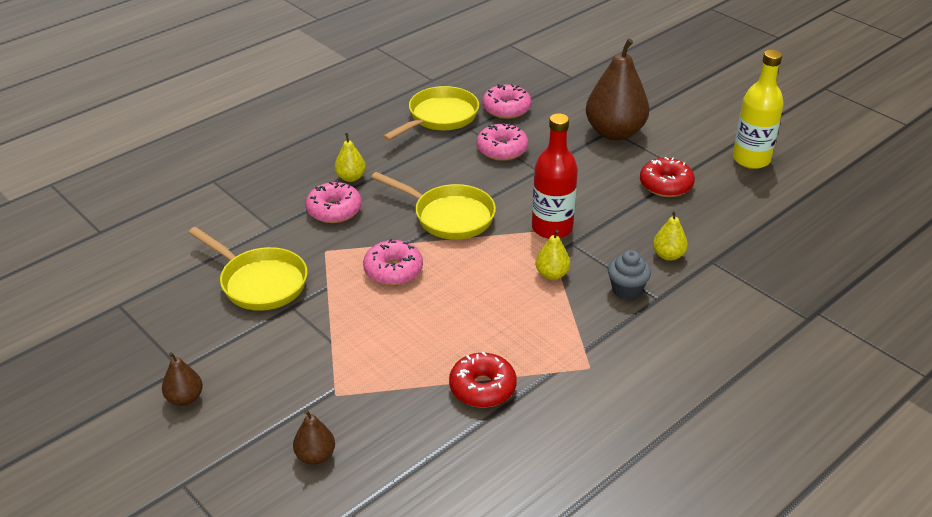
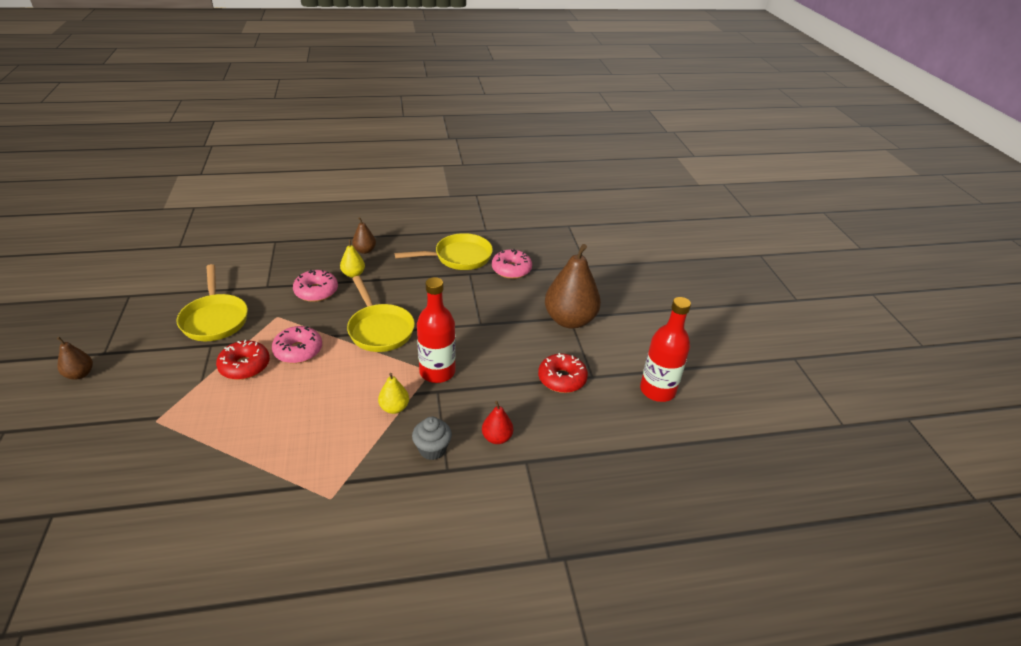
camera: 30 degrees right, 0 degrees up
brown pear [293,410,335,465] -> brown pear moved to [352,217,376,254]
red donut [449,352,517,408] -> red donut moved to [216,340,270,380]
pink donut [477,123,528,161] -> none
yellow pear [653,210,688,261] -> red pear [482,401,513,444]
yellow bottle [733,50,784,169] -> red bottle [640,297,691,402]

